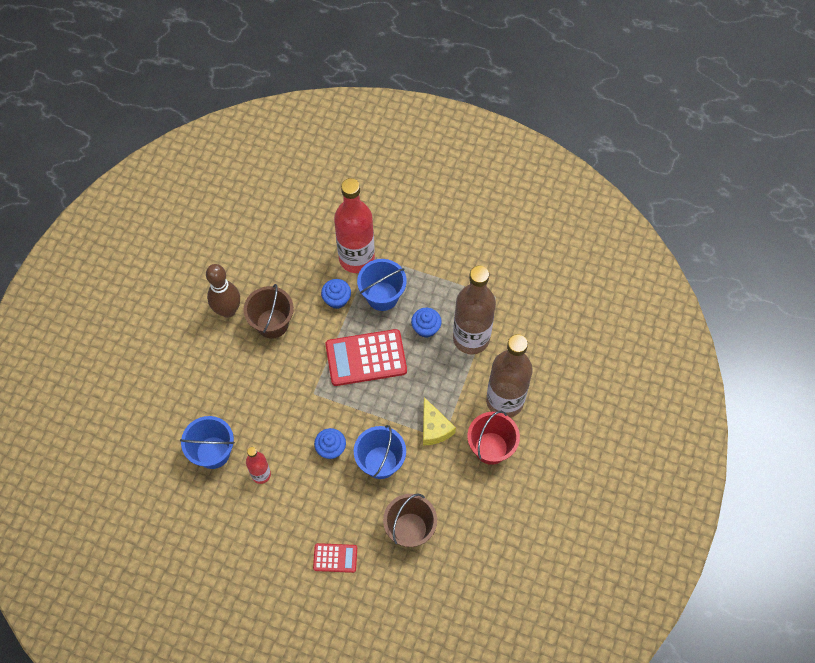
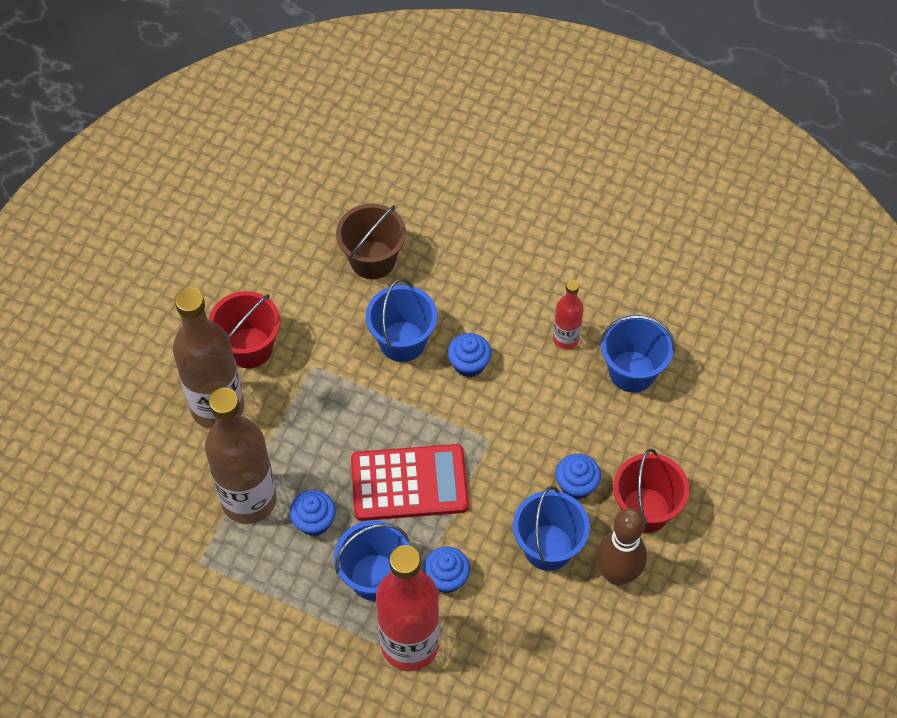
camera: 175 degrees left, 5 degrees down
brown bucket [244,284,294,339] -> blue bucket [513,486,590,571]
red calculator [313,543,357,573] -> none
yellow cheese [423,397,456,445] -> none
none -> blue cupcake [555,454,601,499]
none -> red bucket [613,448,689,533]

